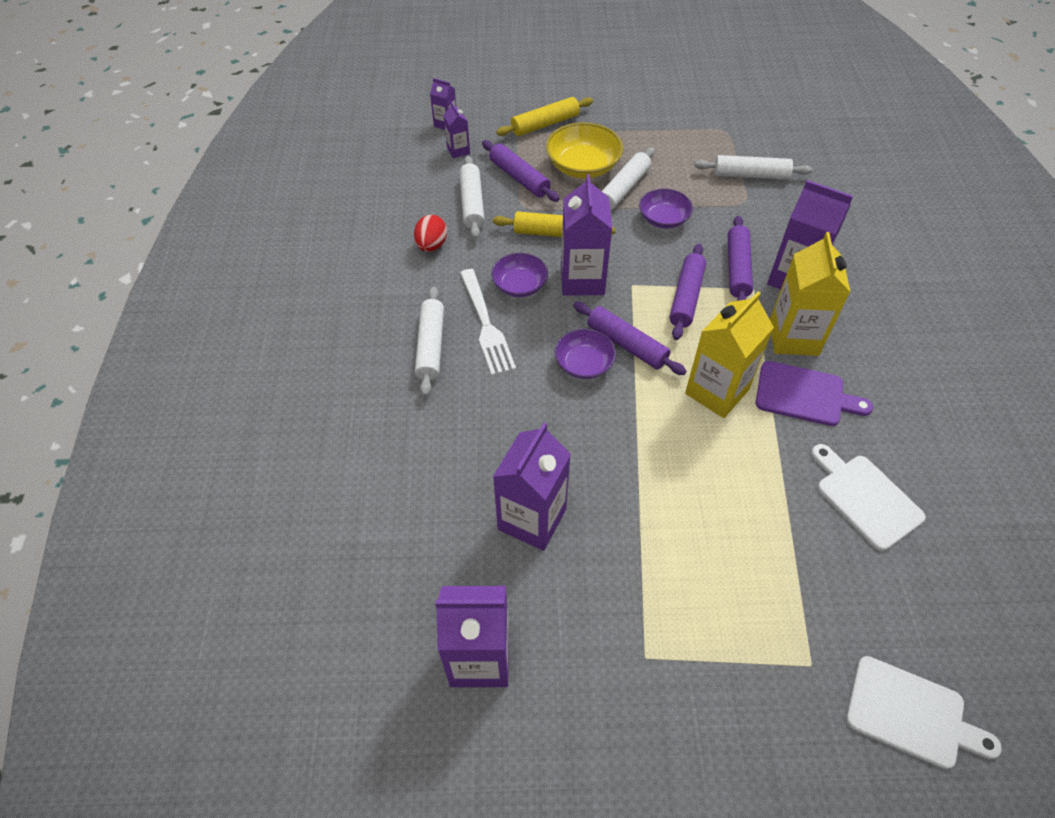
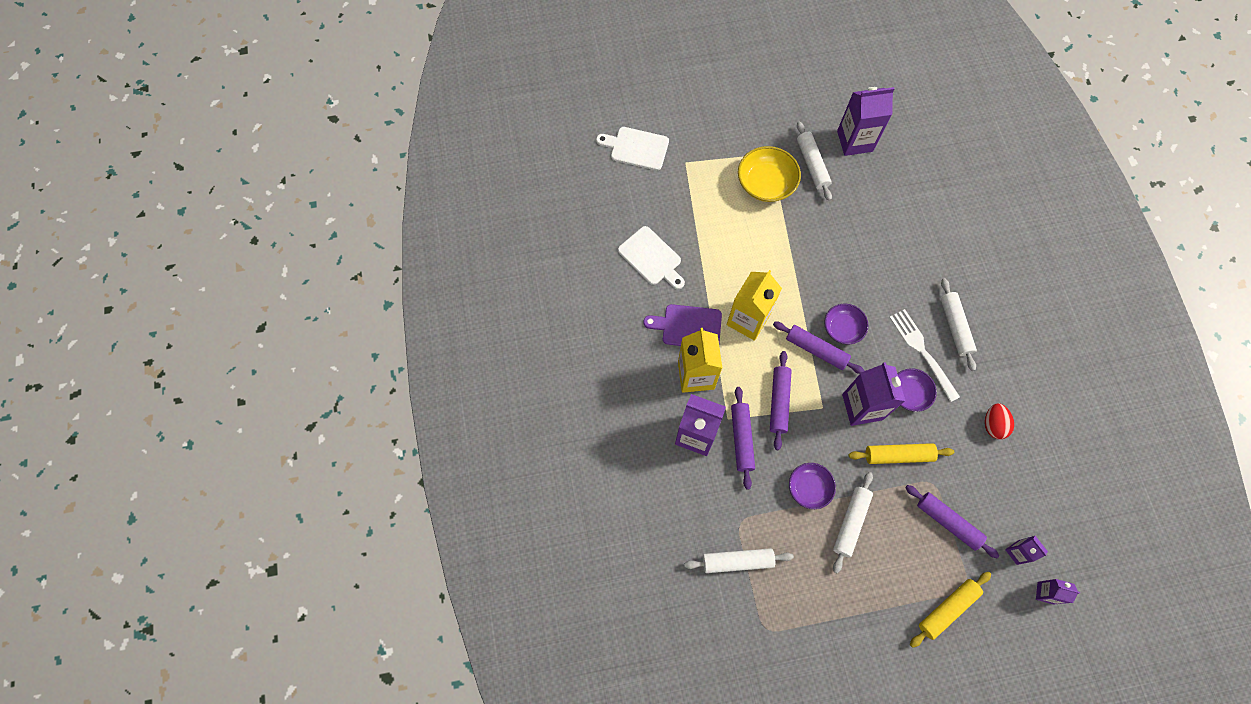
camera: 170 degrees right, 15 degrees up
white rolling pin [460,156,485,239] -> white rolling pin moved to [797,121,832,201]
purple carton [493,423,571,551] -> none
yellow bowl [546,122,623,179] -> yellow bowl moved to [738,146,801,202]

